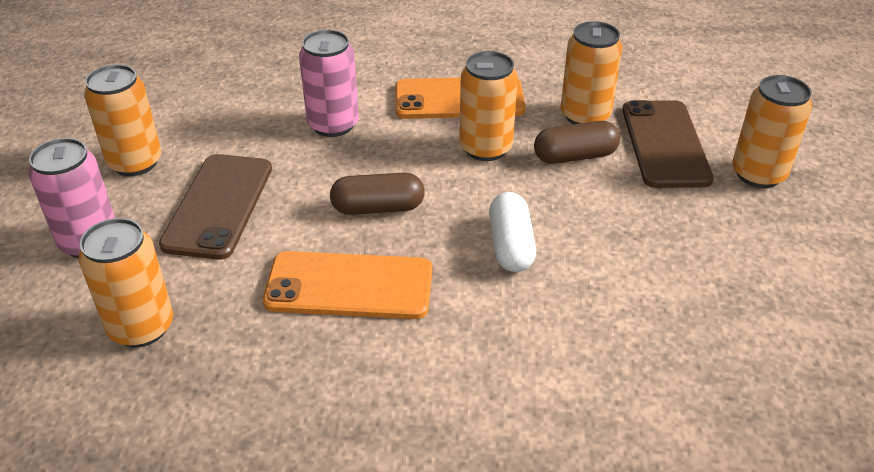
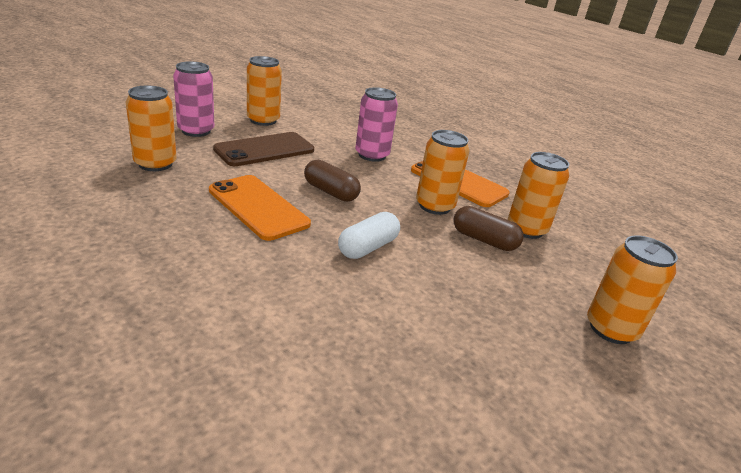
camera: 40 degrees right, 10 degrees down
brown phone [622,100,714,188] -> none

